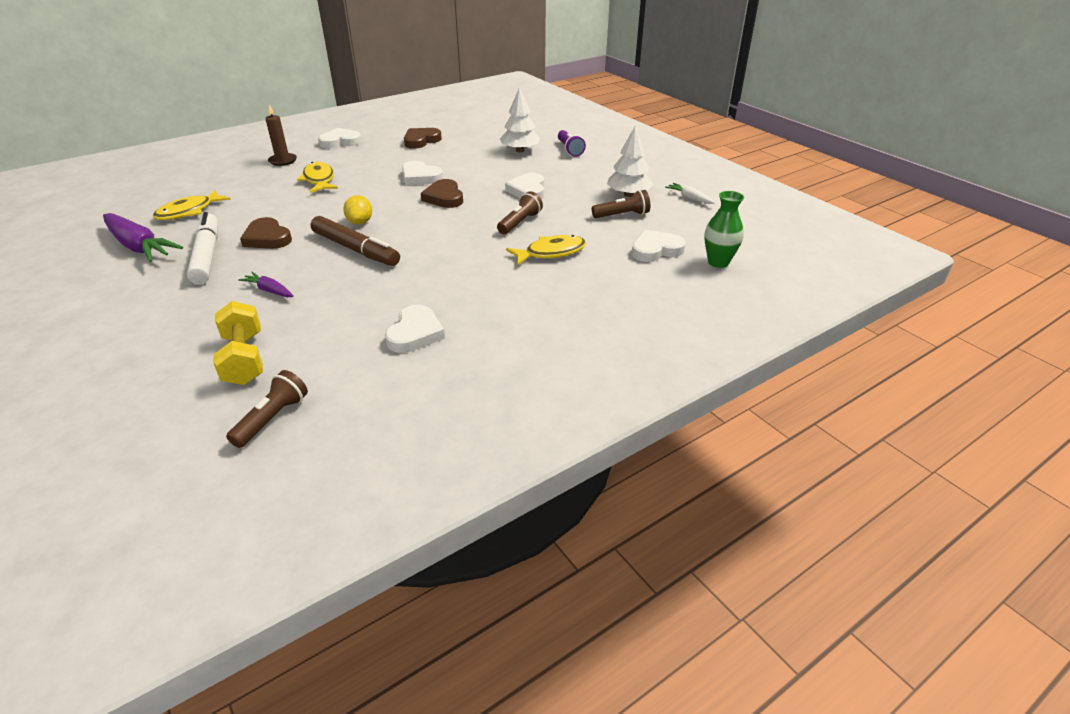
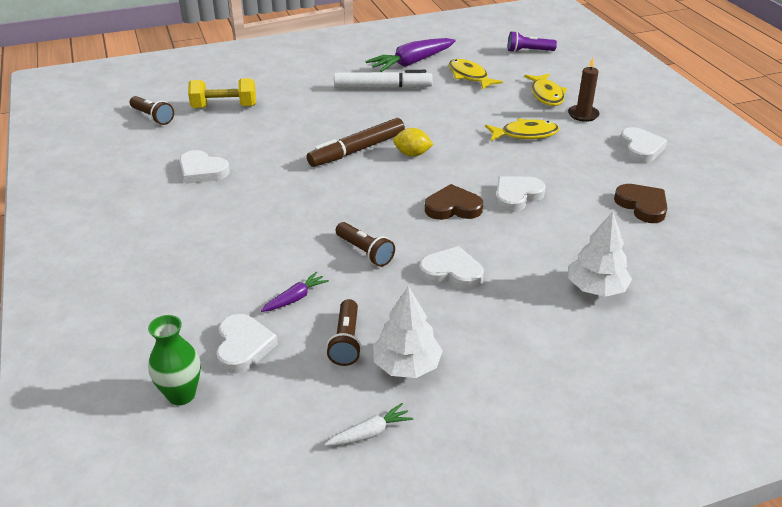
camera: 105 degrees right, 0 degrees up
purple carrot [238,272,294,297] -> purple carrot moved to [261,272,329,312]
brown heart [240,217,292,249] -> none
yellow fish [506,235,586,266] -> yellow fish moved to [524,74,567,106]
purple flashlight [558,130,586,157] -> purple flashlight moved to [508,31,557,52]

